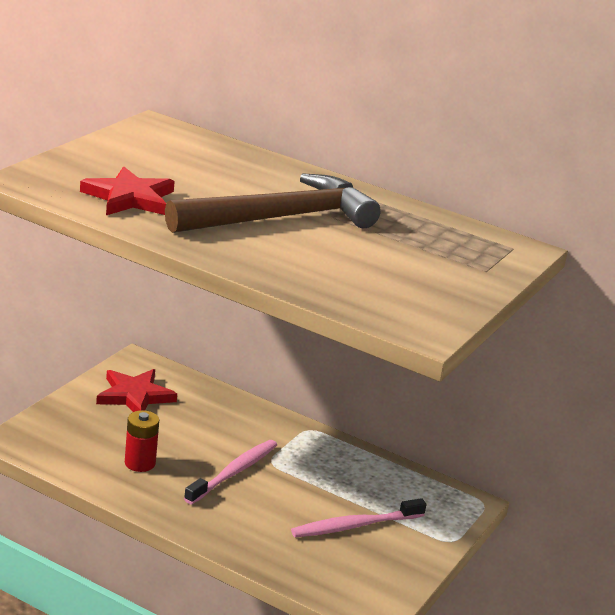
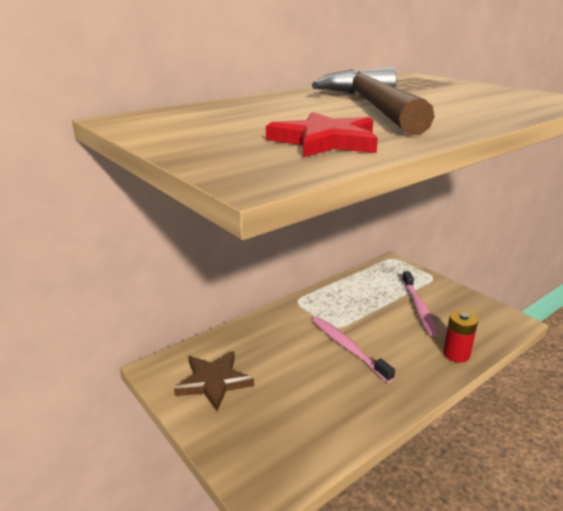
camera: 65 degrees left, 0 degrees up
red star [96,369,177,412] -> brown star [174,351,254,411]
red battery [125,410,159,472] -> red battery moved to [443,311,478,363]

